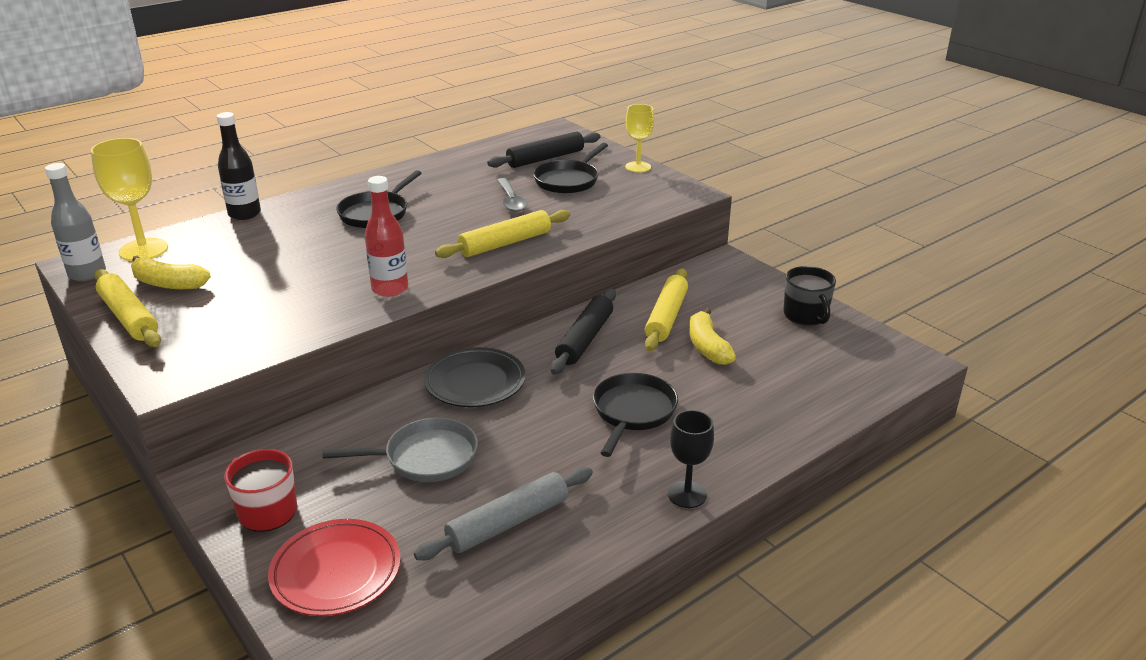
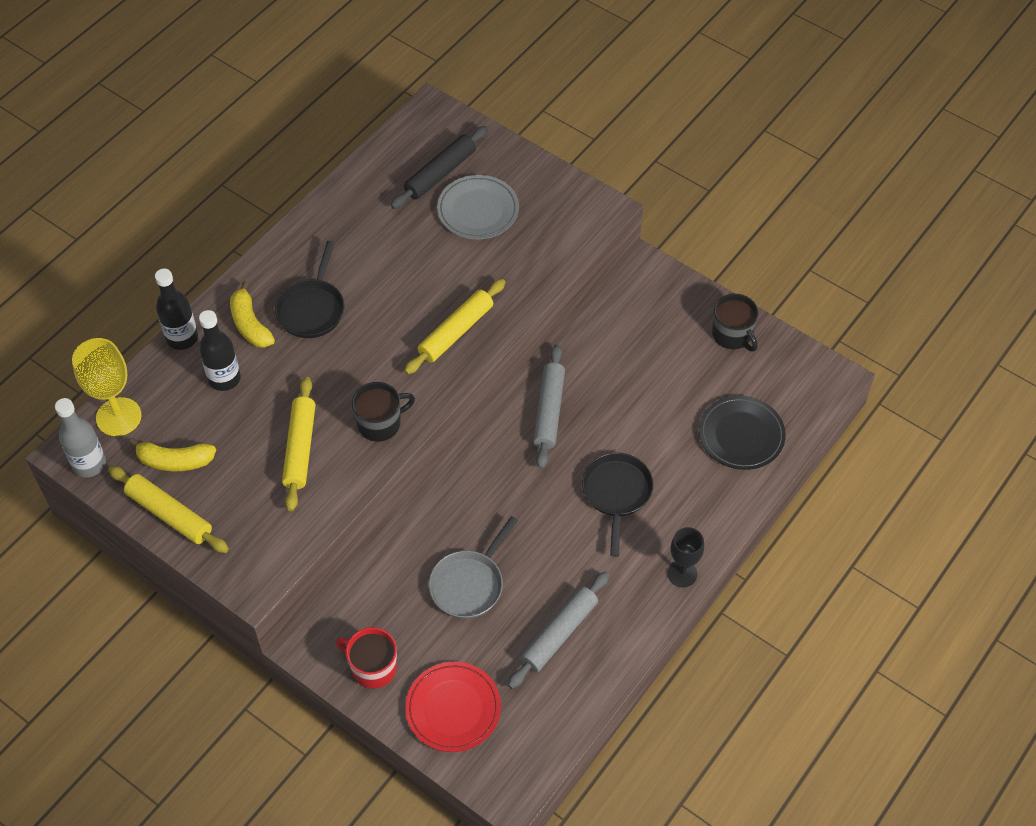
camera: 15 degrees left, 25 degrees up
grey pan [322,417,478,482] -> grey pan turned 150 degrees clockwise [429,516,518,619]
red bottle [365,176,408,297] -> black mug [352,382,415,442]
black plate [424,347,526,407] -> black plate moved to [699,396,786,470]
grey spoon [497,178,527,212] -> none
black pan [533,143,608,194] -> grey plate [437,175,519,239]
black rolling pin [550,289,616,374] -> grey rolling pin [533,344,565,469]
yellow goblet [625,104,654,172] -> none
yellow rolling pin [645,269,688,351] -> yellow rolling pin moved to [282,377,316,511]
yellow banana [689,308,736,365] -> yellow banana moved to [230,281,275,348]
none -> black bottle [199,310,241,391]

